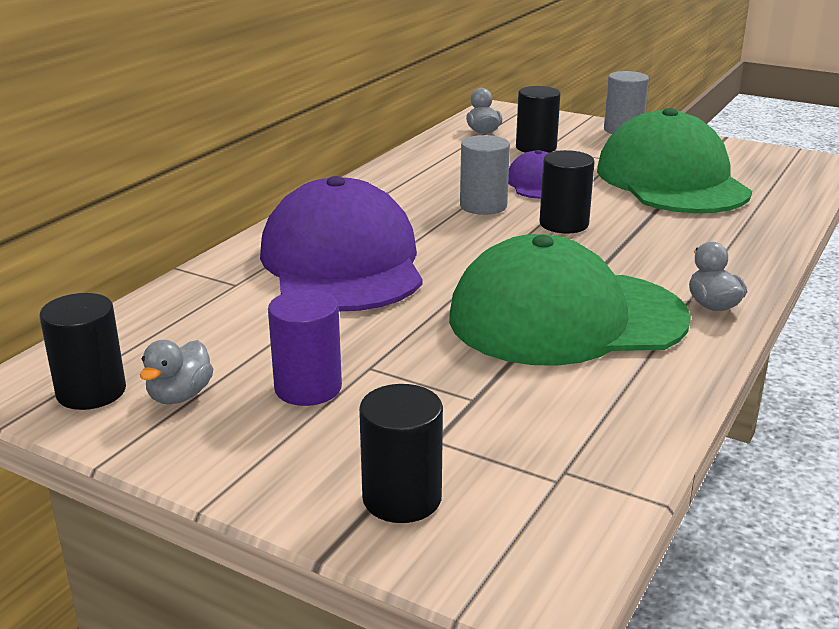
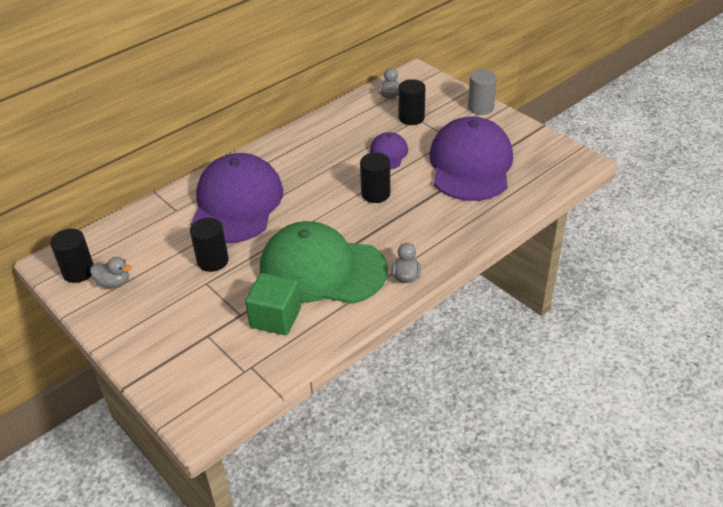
camera: 20 degrees right, 15 degrees up
grey duck [140,340,213,404] -> grey duck turned 120 degrees counterclockwise [90,257,132,288]
purple cylinder [268,290,342,406] -> none
black cylinder [359,384,443,523] -> black cylinder moved to [190,218,229,272]
grey cylinder [460,135,510,215] -> none
green cap [597,108,752,213] -> purple cap [429,116,513,201]
none -> green cube [245,273,301,335]

